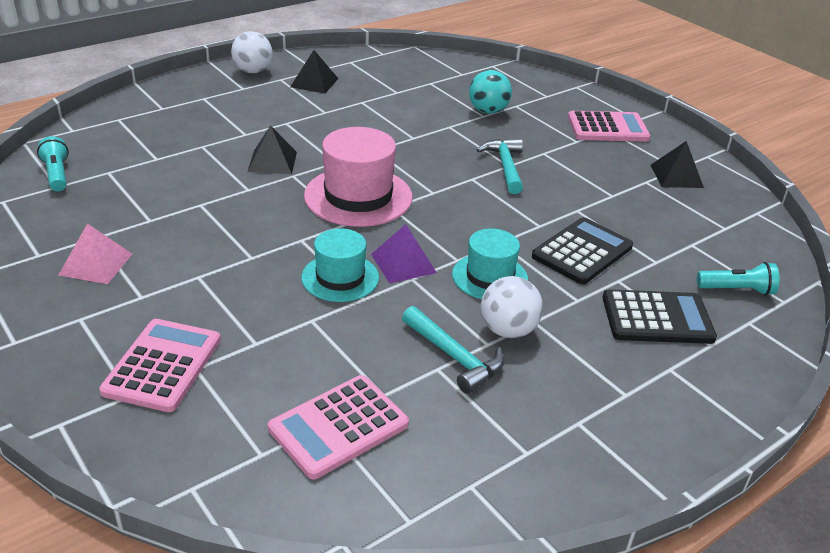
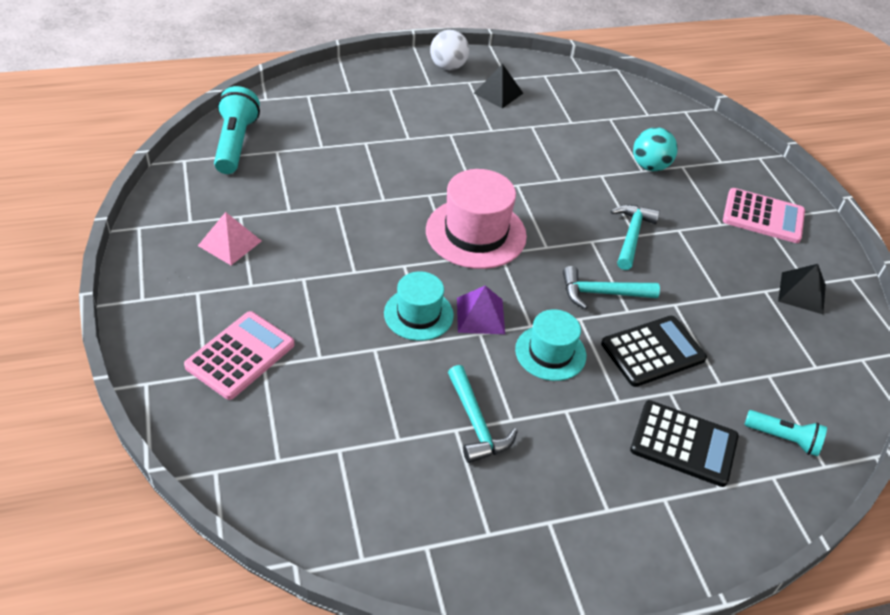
camera: 20 degrees right, 10 degrees up
turquoise flashlight [37,136,69,191] -> turquoise flashlight [214,86,260,174], size x1.64
black pyramid [247,125,297,174] -> none
pink calculator [268,375,409,479] -> none
white ball [481,276,543,338] -> none
none -> turquoise hammer [563,266,660,309]

